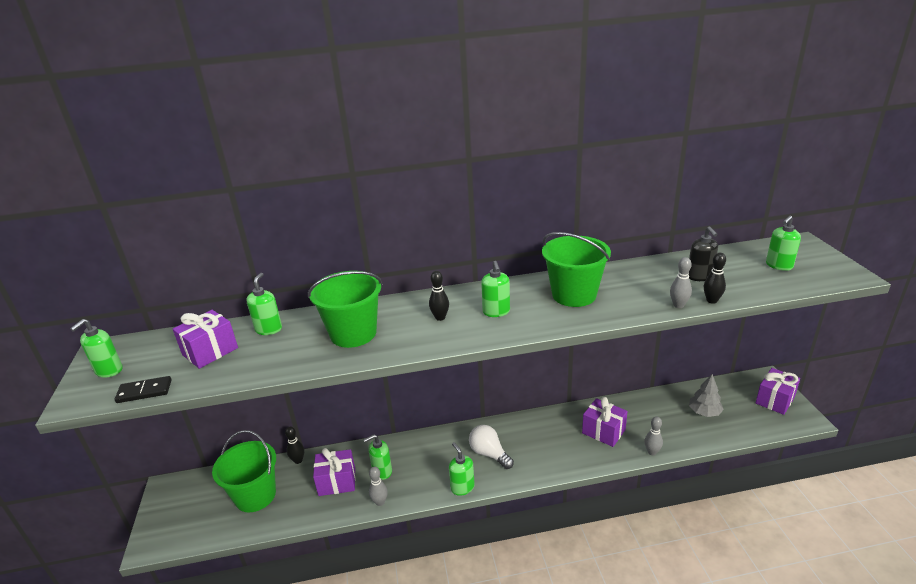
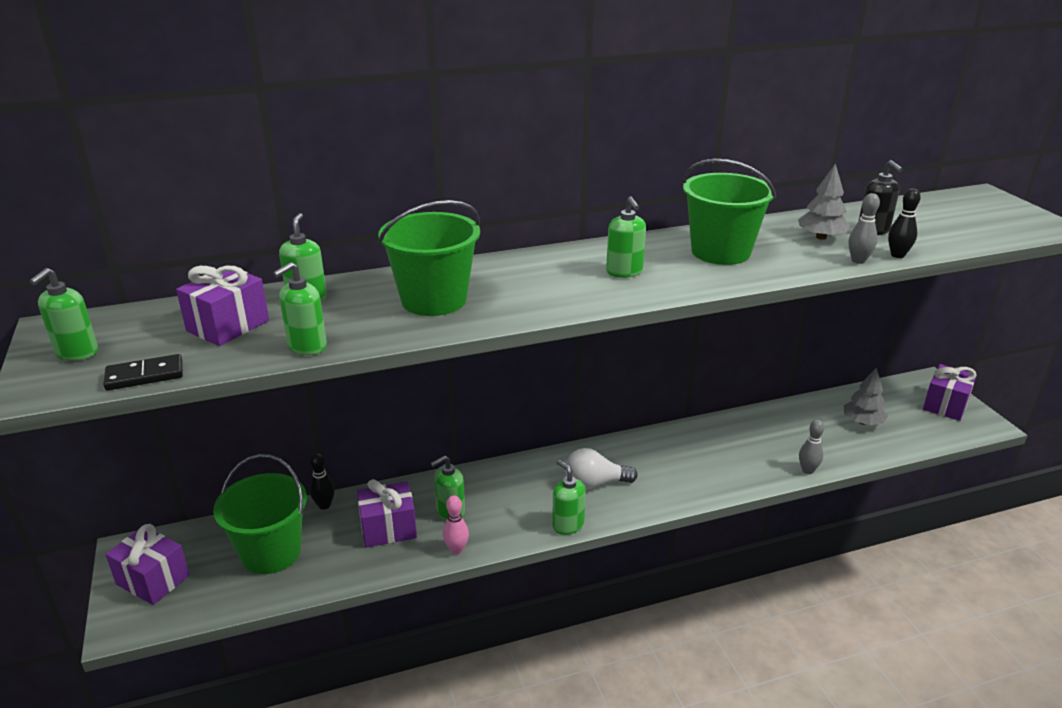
camera: 10 degrees left, 0 degrees up
grey bowling pin [369,467,388,506] -> pink bowling pin [443,496,469,554]
black bowling pin [429,271,449,321] -> none
white light bulb [469,425,514,469] -> white light bulb turned 45 degrees counterclockwise [565,448,638,489]
purple gift [582,397,628,447] -> purple gift moved to [105,524,190,605]
green soap dispenser [766,215,801,271] -> green soap dispenser moved to [273,262,327,355]
none -> grey tree [798,164,850,240]

